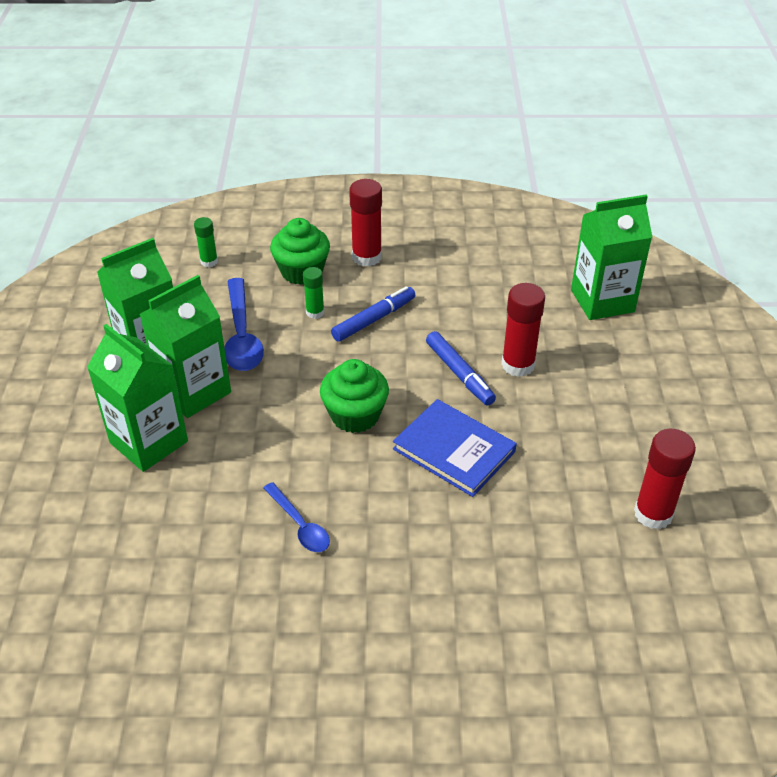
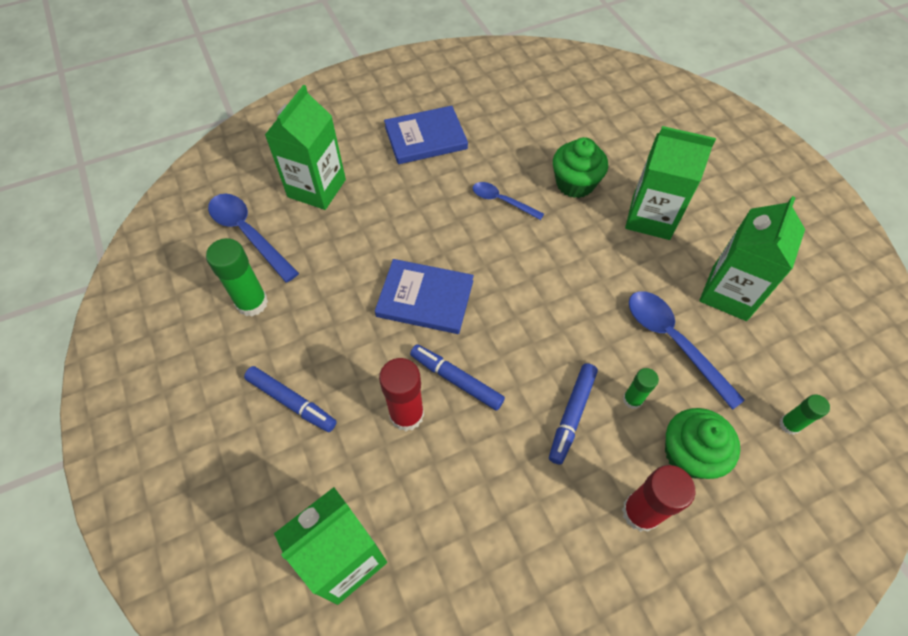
camera: 155 degrees right, 15 degrees up
green carton [140,275,231,418] -> green carton moved to [265,85,346,210]
green cupcake [320,359,389,433] -> green cupcake moved to [553,137,608,198]
red glue stick [634,429,696,529] -> green glue stick [206,238,268,316]
none -> blue spoon [208,194,299,283]
none -> blue marker [244,366,337,432]
none -> blue book [384,106,468,164]

